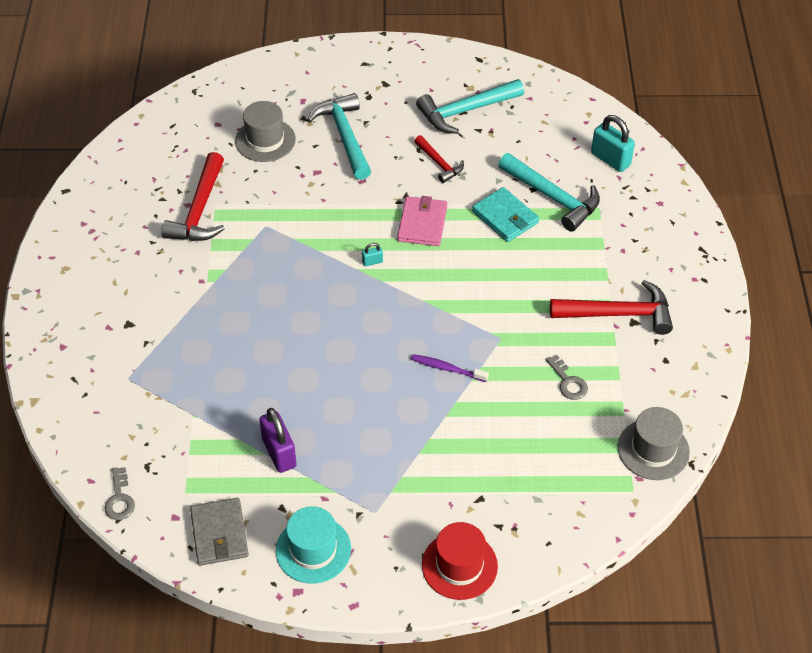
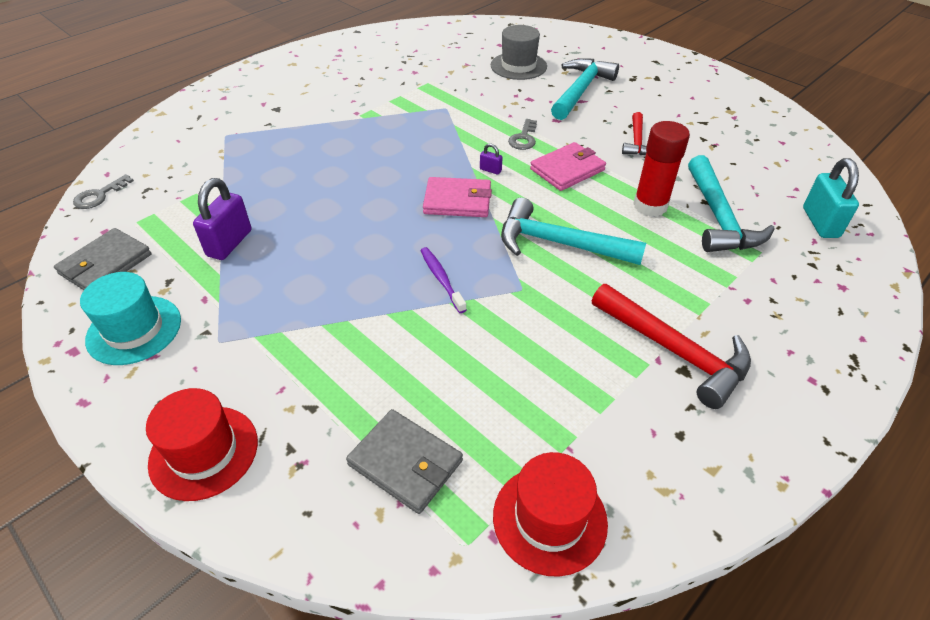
camera: 45 degrees right, 5 degrees down
red hammer [161,152,225,241] -> none
turquoise padlock [362,243,383,266] -> purple padlock [480,143,503,175]
turquoise hammer [416,79,524,134] -> turquoise hammer moved to [501,197,646,265]
turquoise wallet [472,187,539,242] -> red glue stick [633,121,690,217]
grey key [546,355,588,400] -> grey key moved to [508,119,537,150]
grey hat [618,407,690,480] -> red hat [493,452,608,577]
none -> grey wallet [346,409,463,514]
none -> pink wallet [423,177,492,217]

